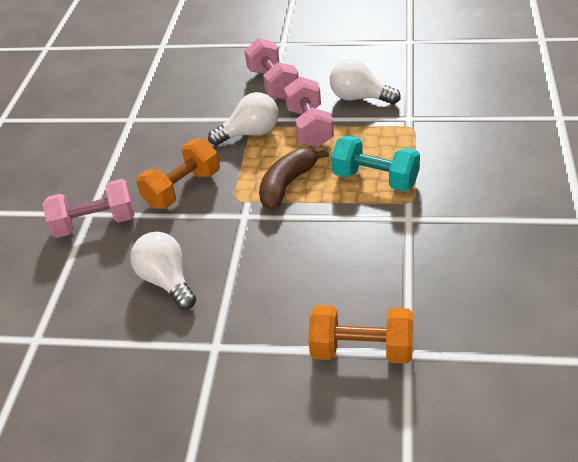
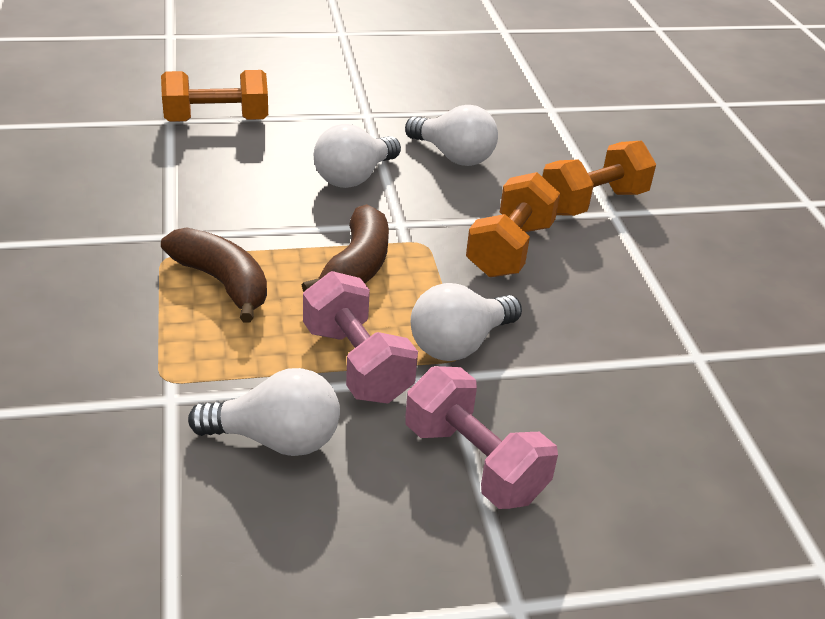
camera: 155 degrees right, 5 degrees down
pink dumbbell [43,179,135,238] -> orange dumbbell [542,141,656,216]
turquoise dumbbell [331,136,420,191] -> brown banana [161,227,267,322]
none -> white light bulb [314,124,401,188]

